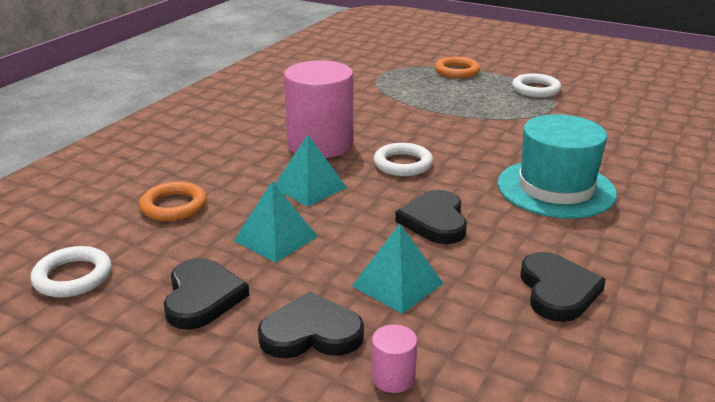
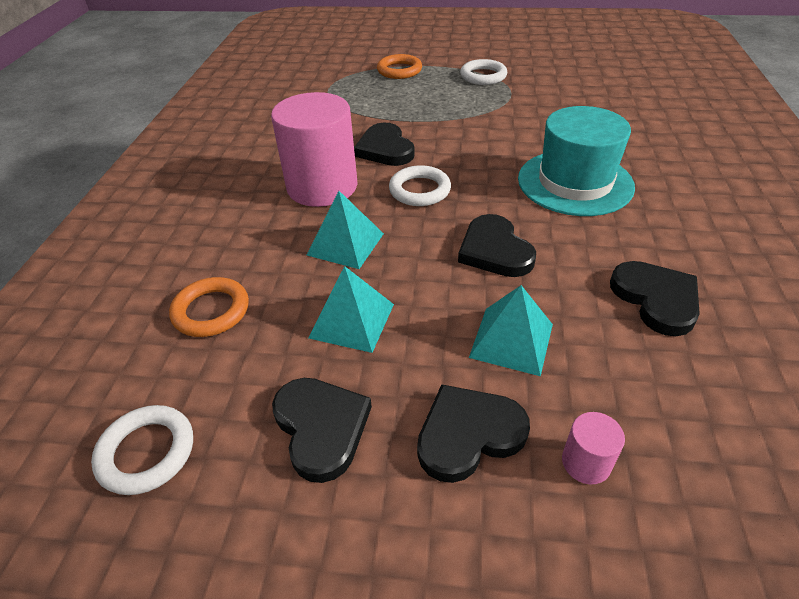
camera: 20 degrees left, 15 degrees up
none -> black heart [354,123,415,166]

